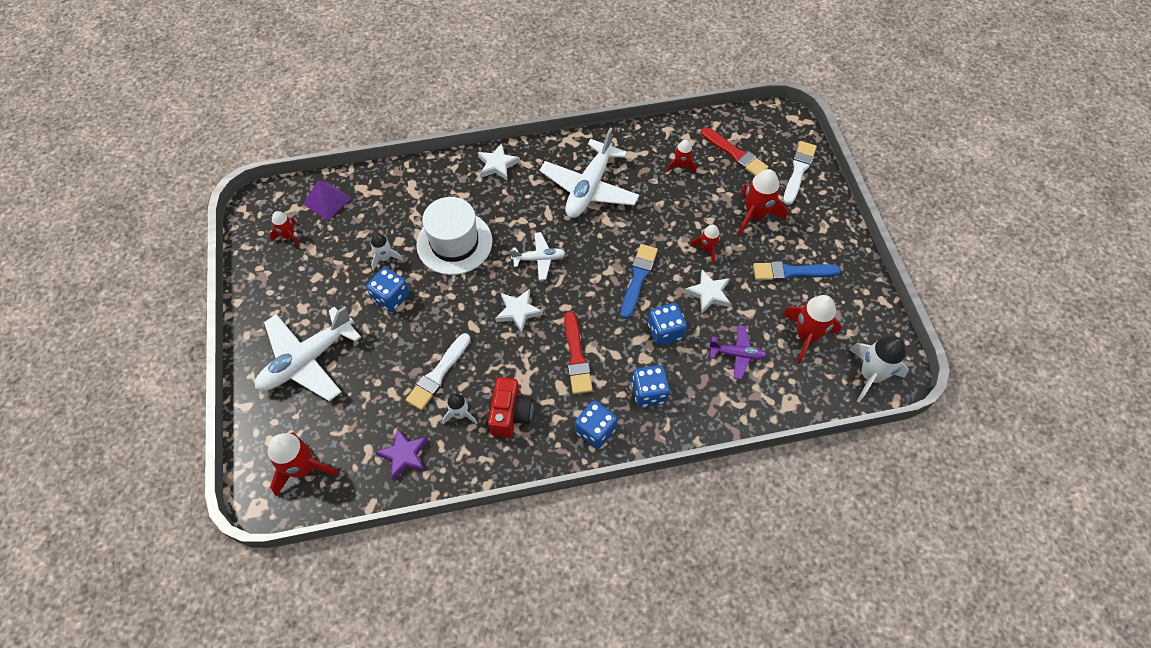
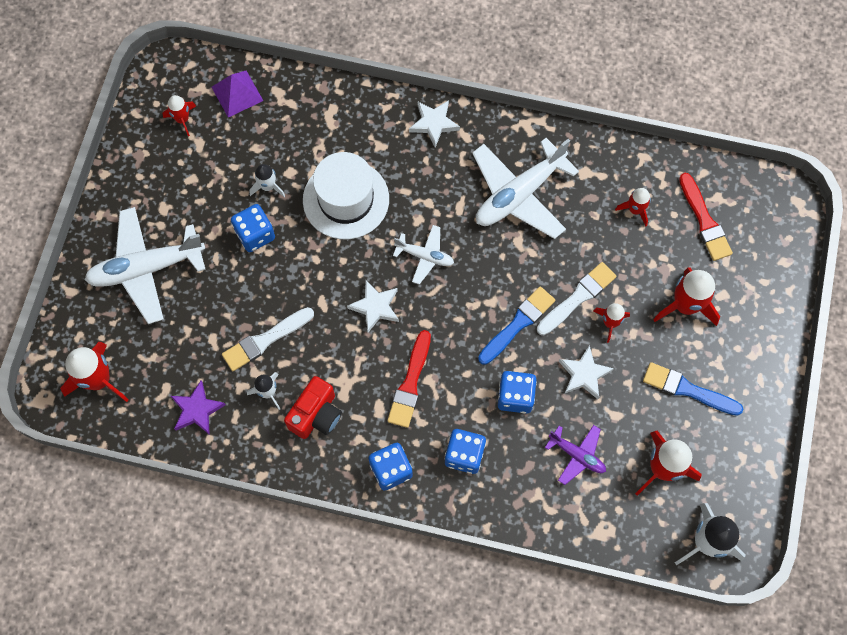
camera: 25 degrees right, 10 degrees up
white brush [783,141,817,205] -> white brush moved to [537,262,617,335]

